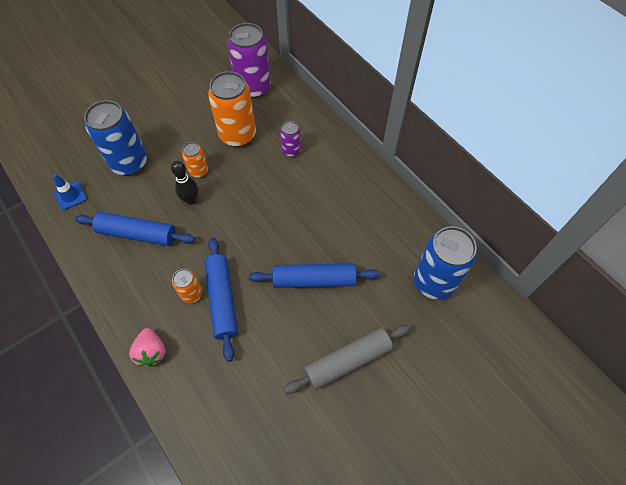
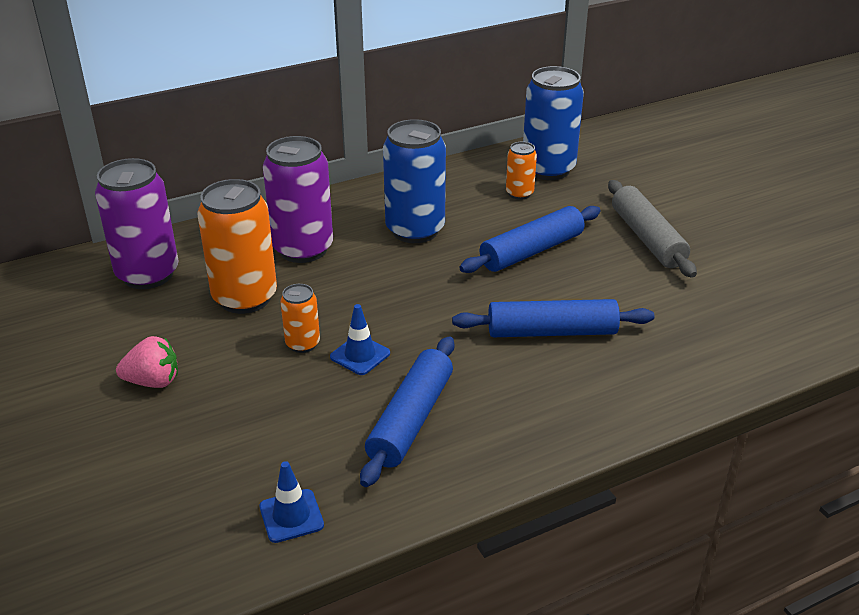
camera: 80 degrees left, 25 degrees down
blue can [84,100,147,176] -> blue can moved to [383,119,446,243]
pink strawberry [129,328,166,367] -> pink strawberry moved to [116,336,178,388]
black bowling pin [171,161,198,205] -> blue traffic cone [330,304,390,375]
orange can [172,269,202,303] -> orange can moved to [506,142,537,200]
blue rolling pin [249,263,380,288] -> blue rolling pin turned 45 degrees clockwise [459,206,601,273]
purple can [280,121,301,157] -> purple can [263,136,333,263], size x1.99

